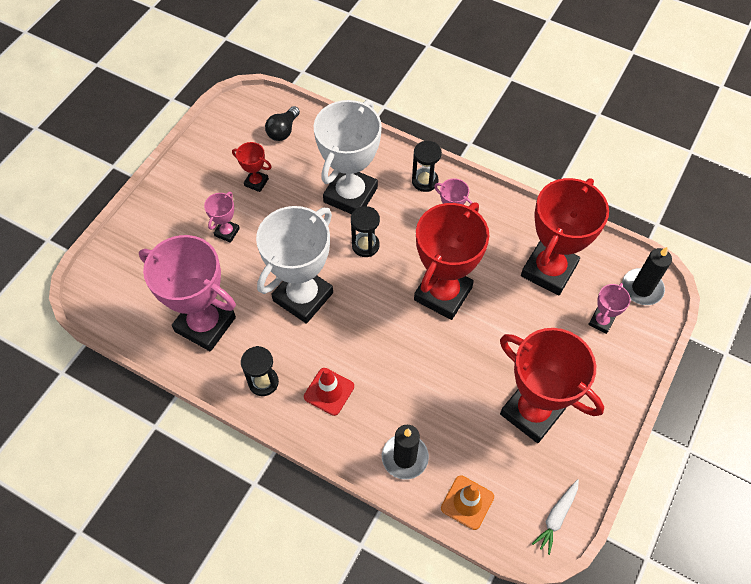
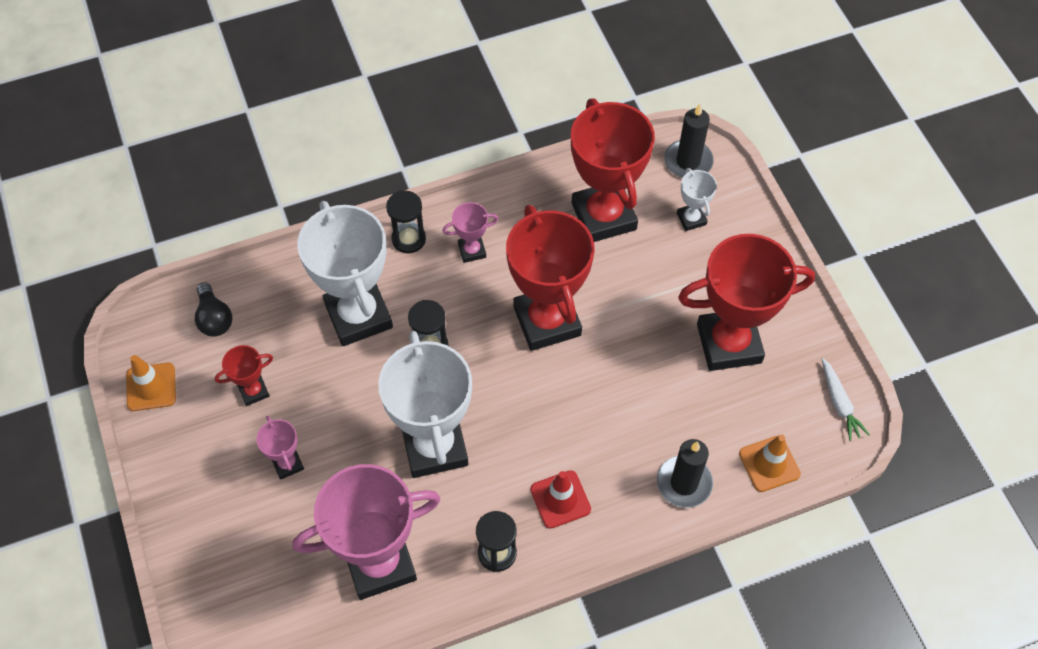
camera: 50 degrees left, 0 degrees up
pink trophy [588,283,631,334] -> white trophy [677,168,717,231]
none -> orange traffic cone [126,355,176,411]

